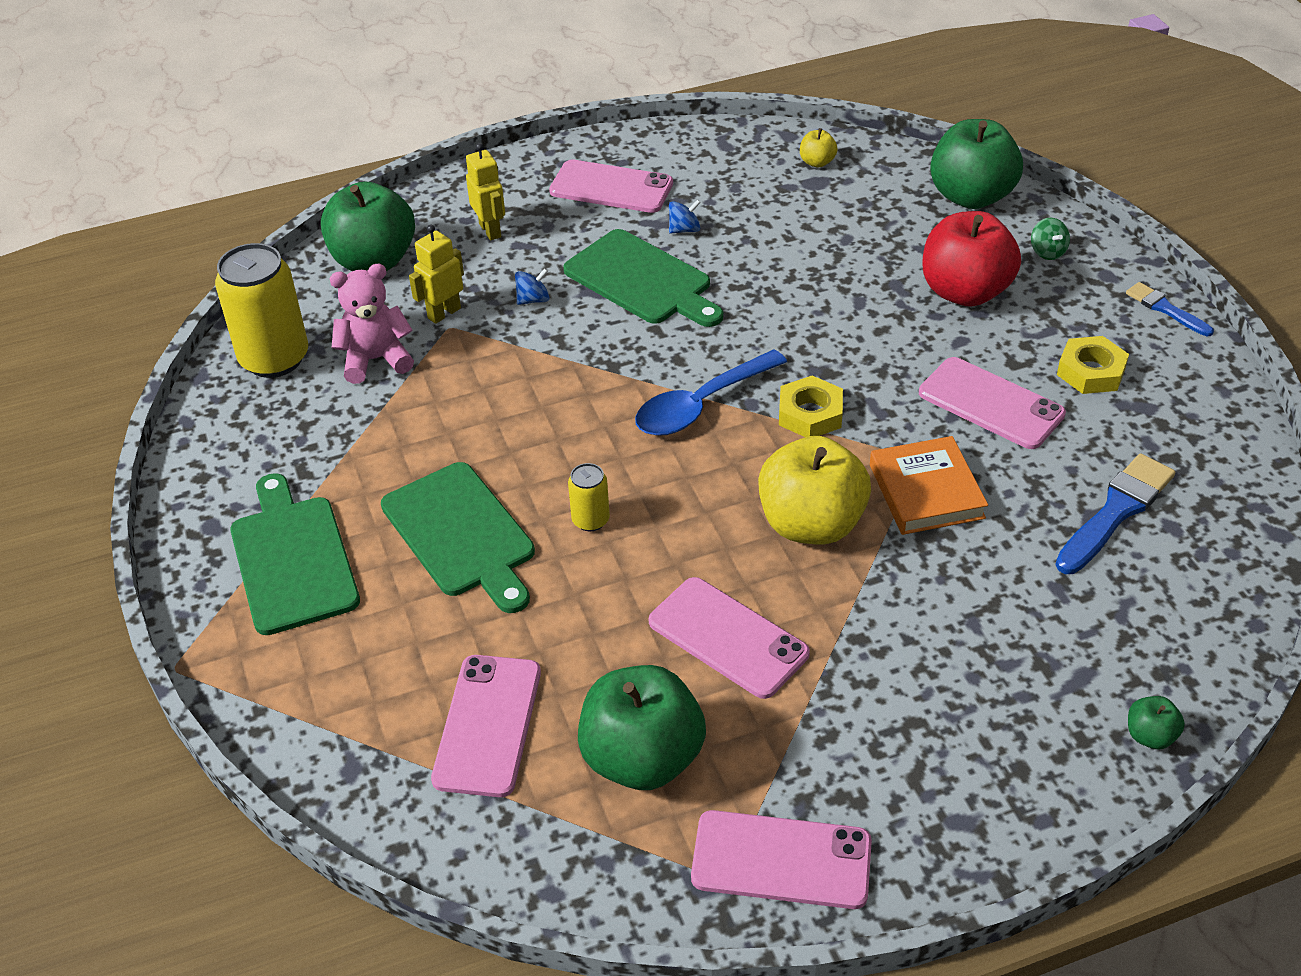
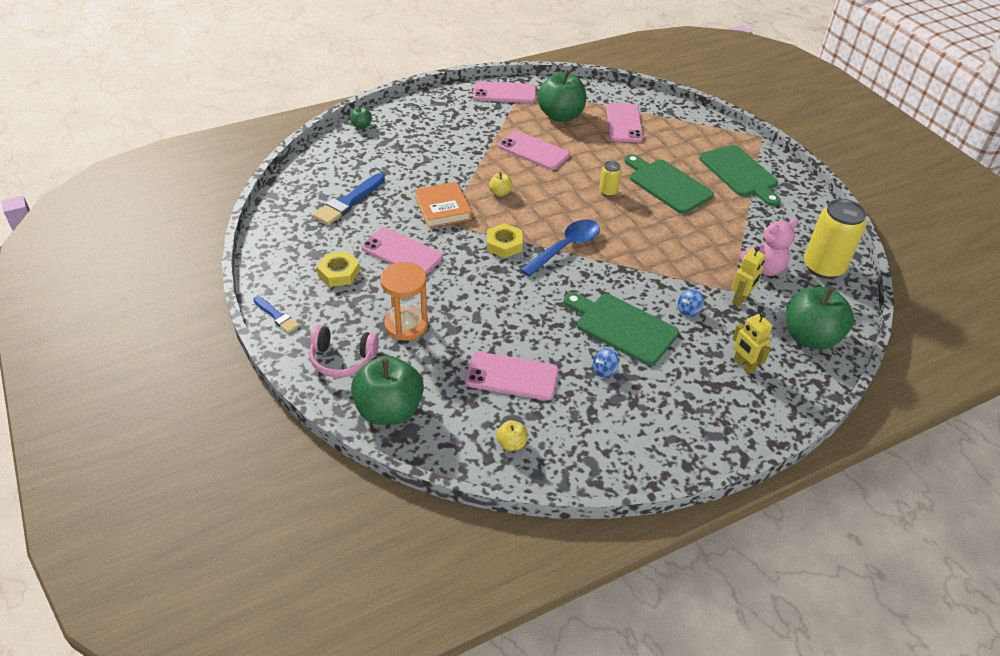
camera: 170 degrees right, 0 degrees up
pink phone [549,159,673,213] -> pink phone moved to [465,352,558,400]
yellow apple [758,436,871,545] -> yellow apple [489,172,513,197], size x0.43
red apple [922,211,1021,307] -> orange hourglass [380,262,428,341]
green spinning top [1031,218,1070,260] -> pink headphones [309,326,379,378]

